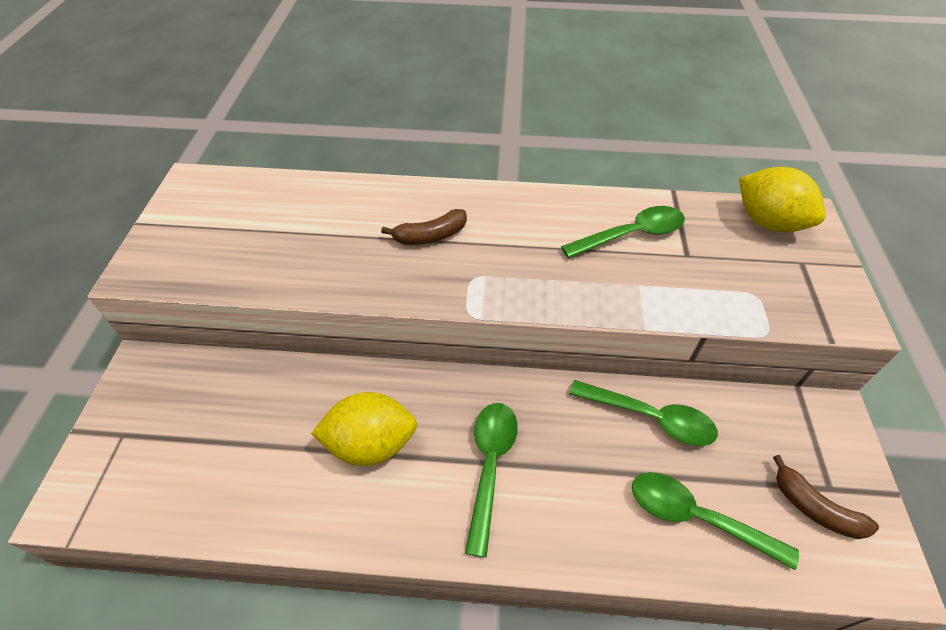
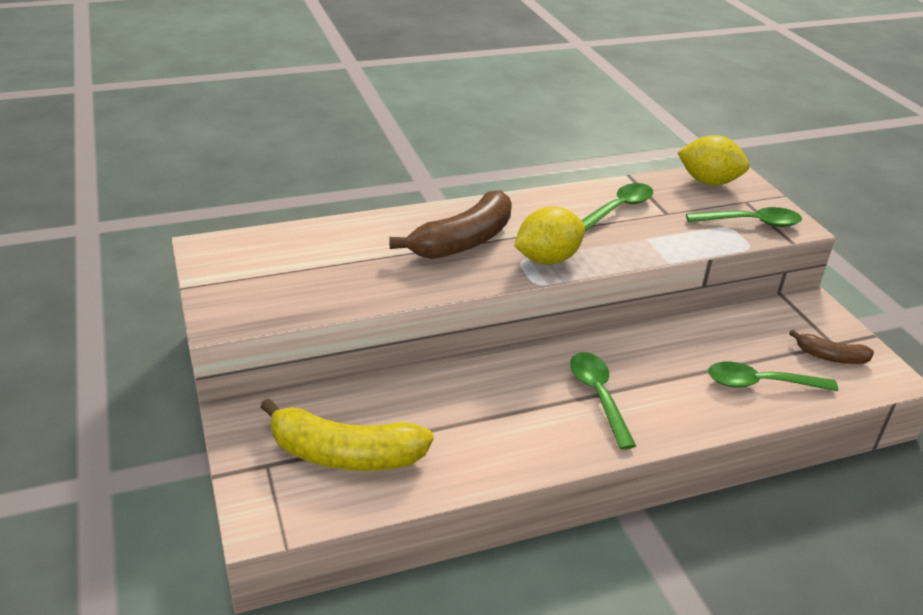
camera: 25 degrees left, 15 degrees down
yellow lemon [311,392,417,466] -> yellow lemon moved to [514,207,585,265]
brown banana [381,209,467,245] -> brown banana [389,190,512,259], size x1.90
green spoon [569,380,718,446] -> green spoon moved to [686,207,802,227]
none -> yellow banana [260,398,434,471]

